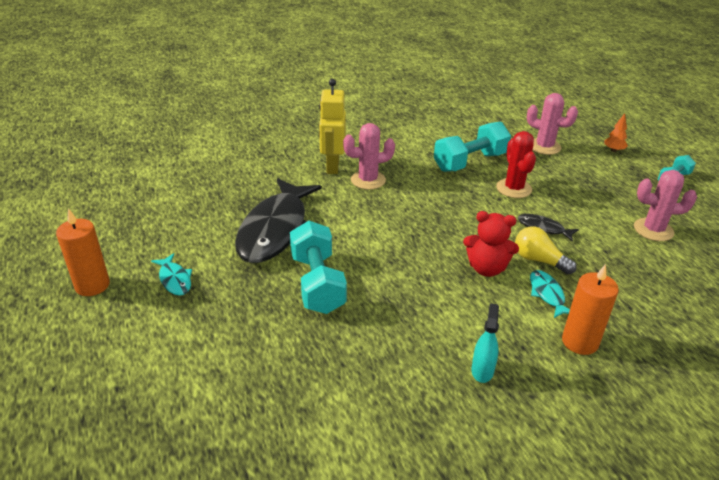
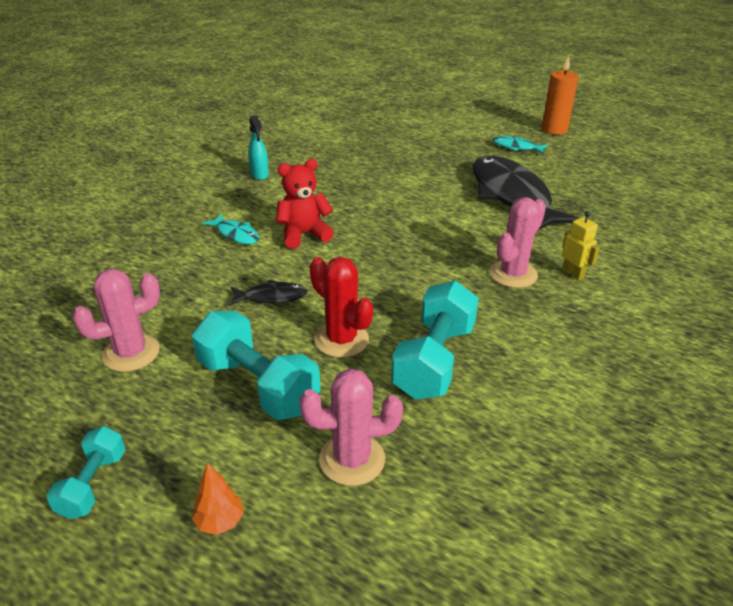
camera: 145 degrees right, 0 degrees up
turquoise dumbbell [290,221,347,314] -> turquoise dumbbell moved to [192,311,321,420]
yellow robot [319,79,346,174] -> yellow robot [562,211,600,281], size x0.55
yellow light bulb [515,226,577,274] -> none
orange candle [562,264,619,355] -> none

